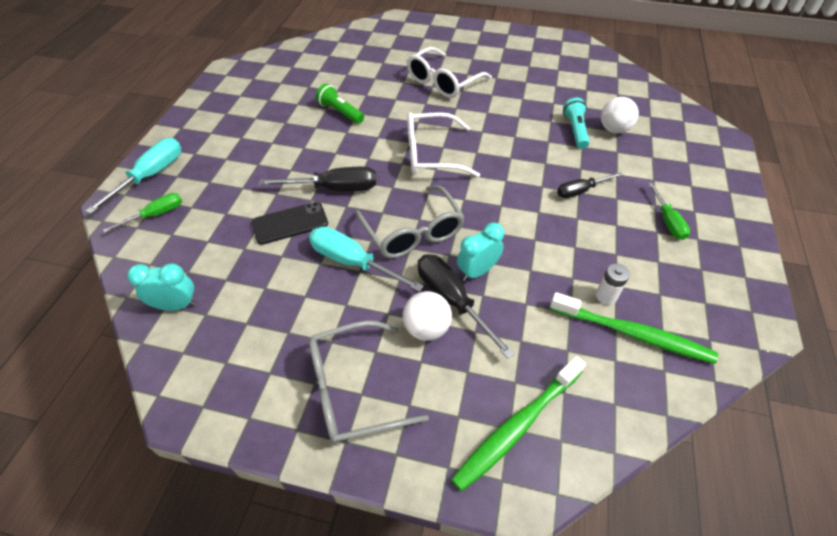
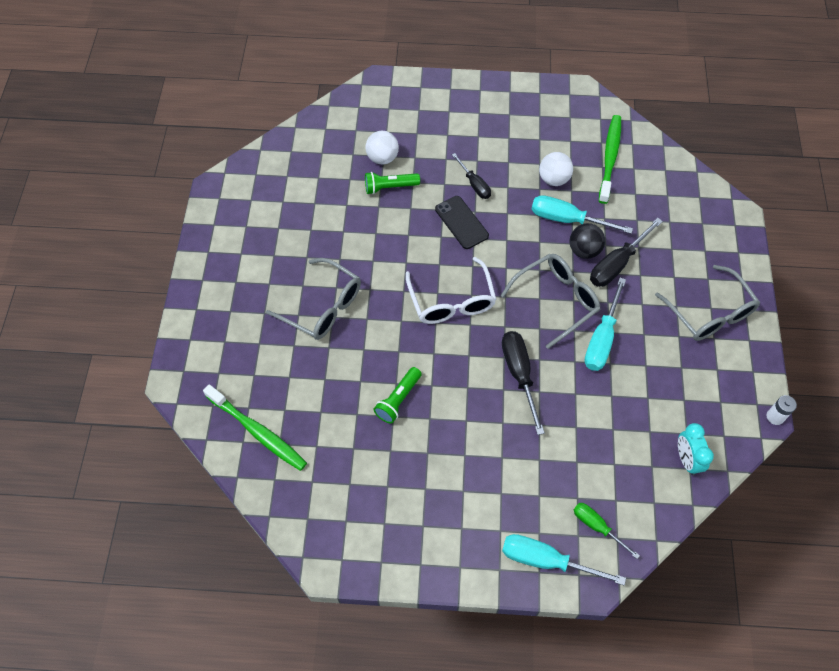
camera: 100 degrees left, 10 degrees up
black phone [252,202,328,245] -> black phone moved to [435,196,489,249]
white ball [403,291,452,341] -> white ball moved to [539,152,573,186]
white glasses [407,47,492,98] -> grey glasses [266,258,361,340]
green toothbrush [451,356,586,491] -> green toothbrush moved to [203,385,307,471]
turquoise clock [457,223,504,281] -> black ball [569,223,605,259]
turquoise flashlight [563,97,590,149] -> green flashlight [365,172,420,195]
white battery [596,264,630,305] -> white battery moved to [767,395,797,425]
green screwdriver [648,182,690,240] -> none
none -> turquoise screwdriver [531,195,633,234]

